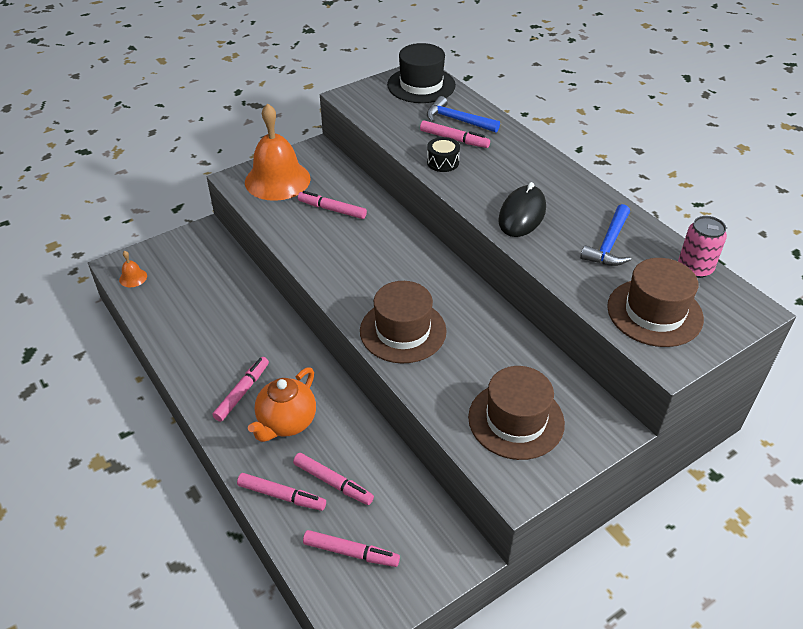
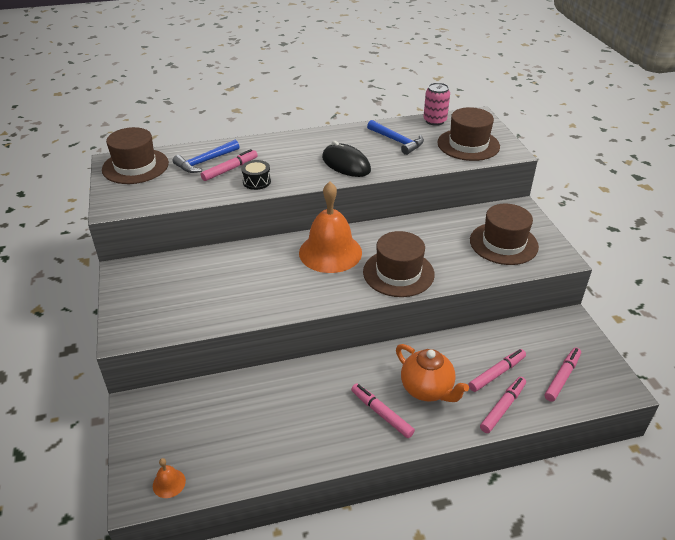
camera: 70 degrees left, 5 degrees down
orange bell [245,103,311,201] -> orange bell moved to [299,182,362,273]
pink marker [298,191,367,219] -> none
black hat [387,43,456,103] -> brown hat [102,127,169,184]

